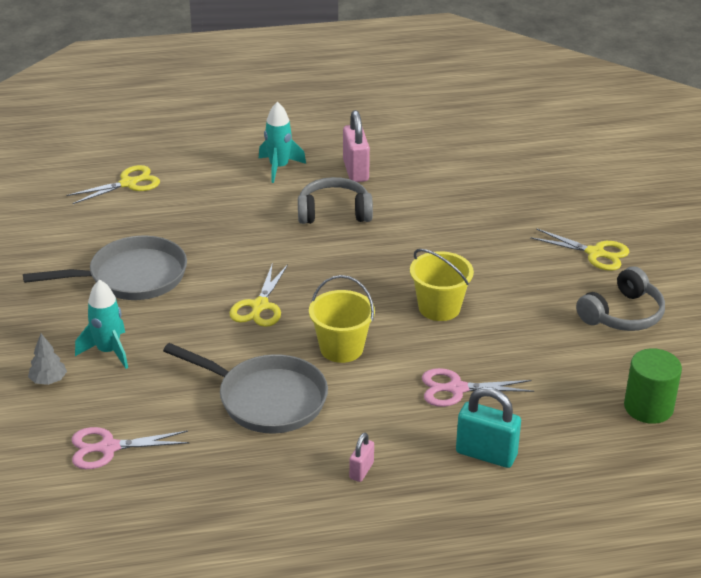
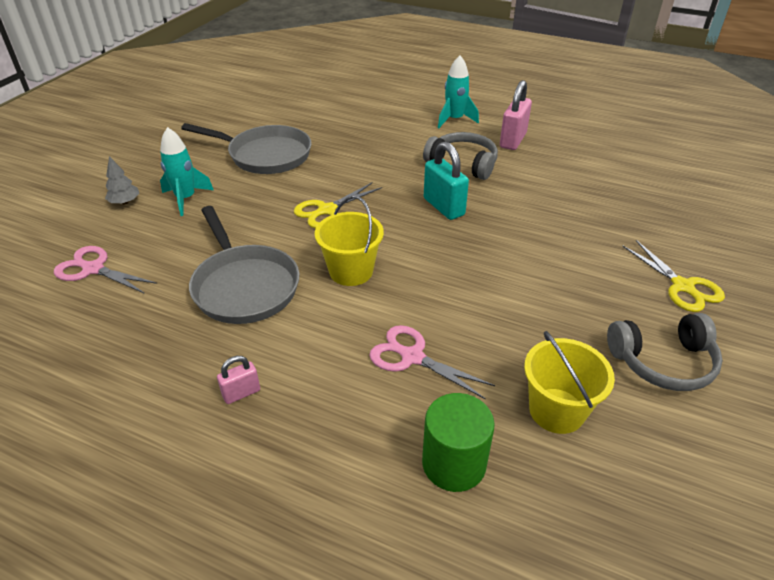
camera: 35 degrees right, 5 degrees up
yellow scissors [66,165,160,204] -> none
yellow bucket [410,249,474,321] -> yellow bucket moved to [524,331,615,434]
turquoise padlock [456,387,521,468] -> turquoise padlock moved to [424,141,469,220]
green cylinder [624,348,682,424] -> green cylinder moved to [422,393,495,492]

